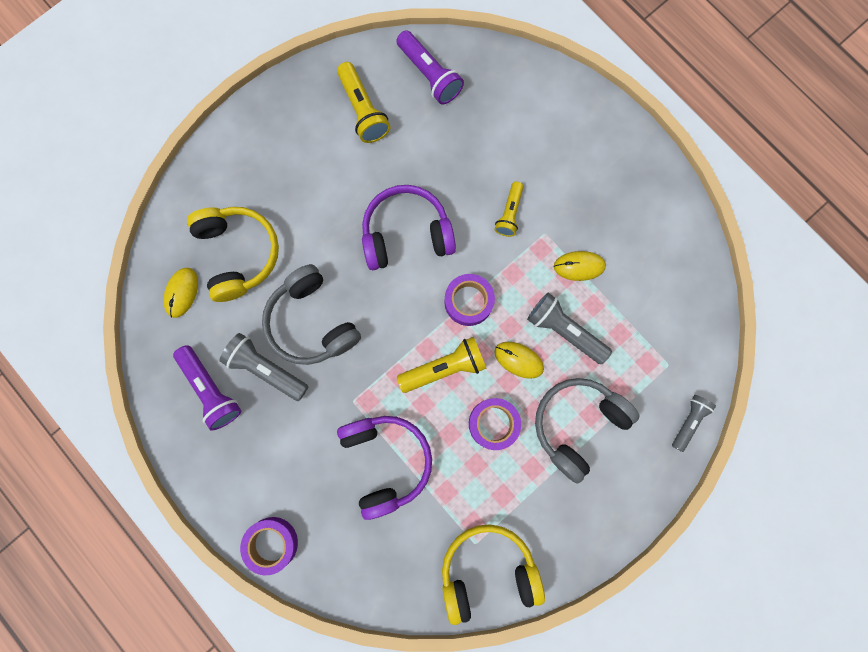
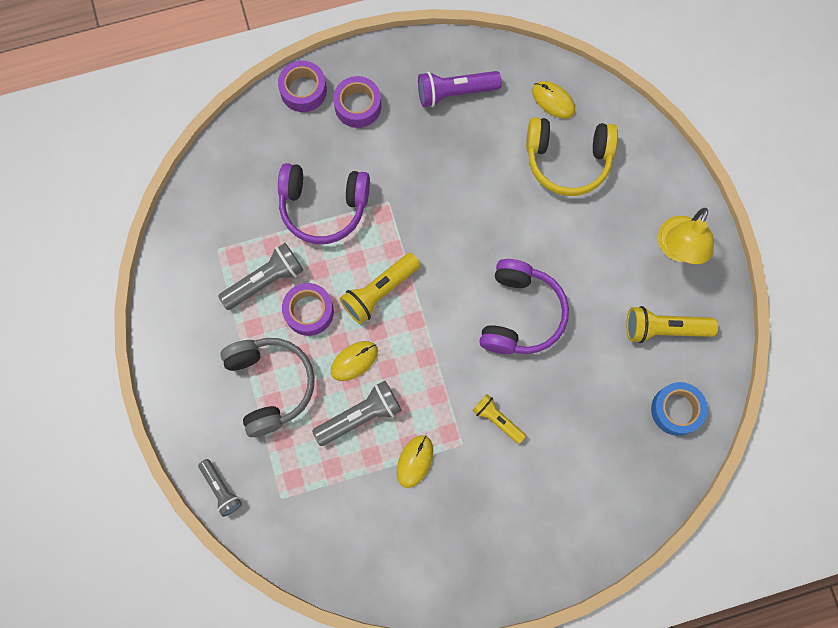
camera: 115 degrees right, 5 degrees down
grey flashlight [220,333,308,401] -> grey flashlight moved to [218,243,304,310]
grey headphones [262,264,361,365] -> none
purple flashlight [396,30,464,104] -> blue tape [651,382,708,436]
yellow flashlight [397,337,487,393] -> yellow flashlight turned 45 degrees clockwise [340,253,420,324]
yellow headphones [442,524,545,625] -> none
purple tape [444,274,495,326] -> purple tape moved to [333,76,381,128]
none -> yellow lamp [658,208,714,264]

